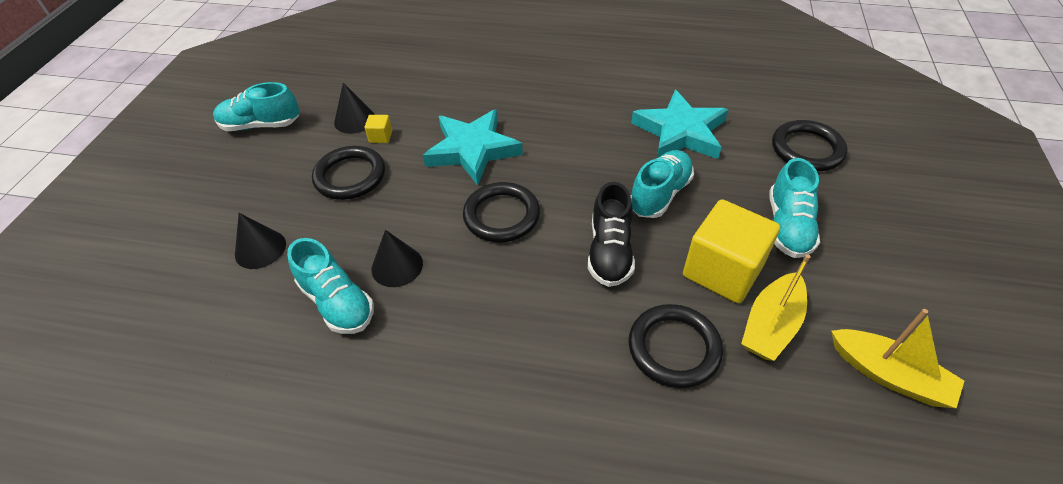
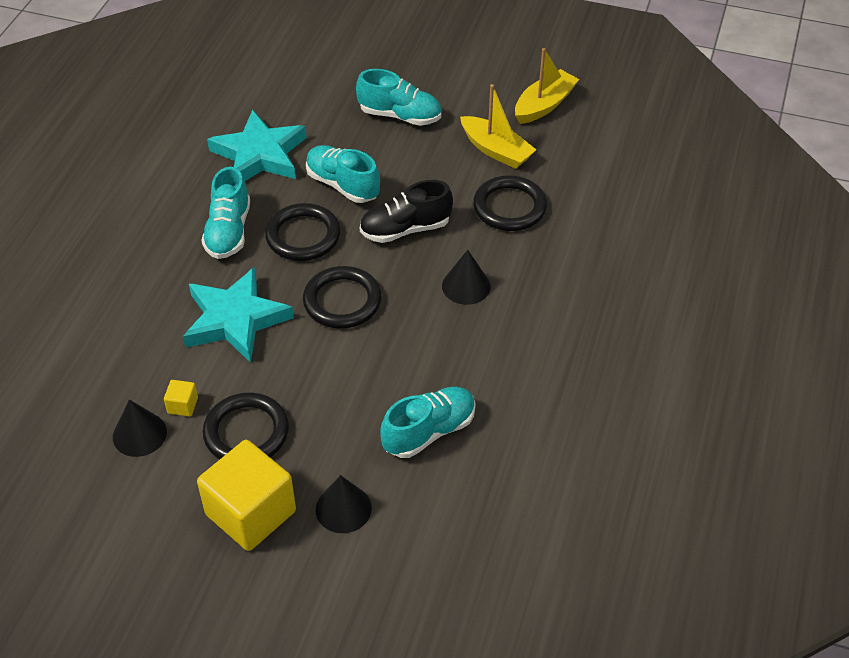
camera: 85 degrees left, 0 degrees up
turquoise shoe [213,82,299,131] -> turquoise shoe moved to [201,167,250,259]
black cone [371,230,423,287] -> black cone moved to [442,250,491,305]
black shoe [588,182,635,287] -> black shoe turned 150 degrees clockwise [360,180,453,243]
yellow cube [683,199,780,303] -> yellow cube moved to [197,440,296,551]
black ring [772,120,847,171] -> black ring moved to [265,203,341,261]

